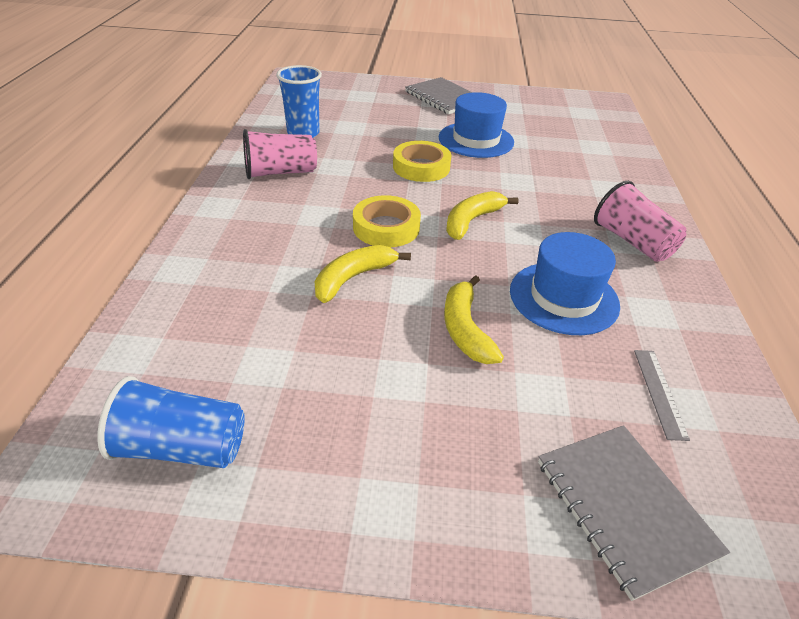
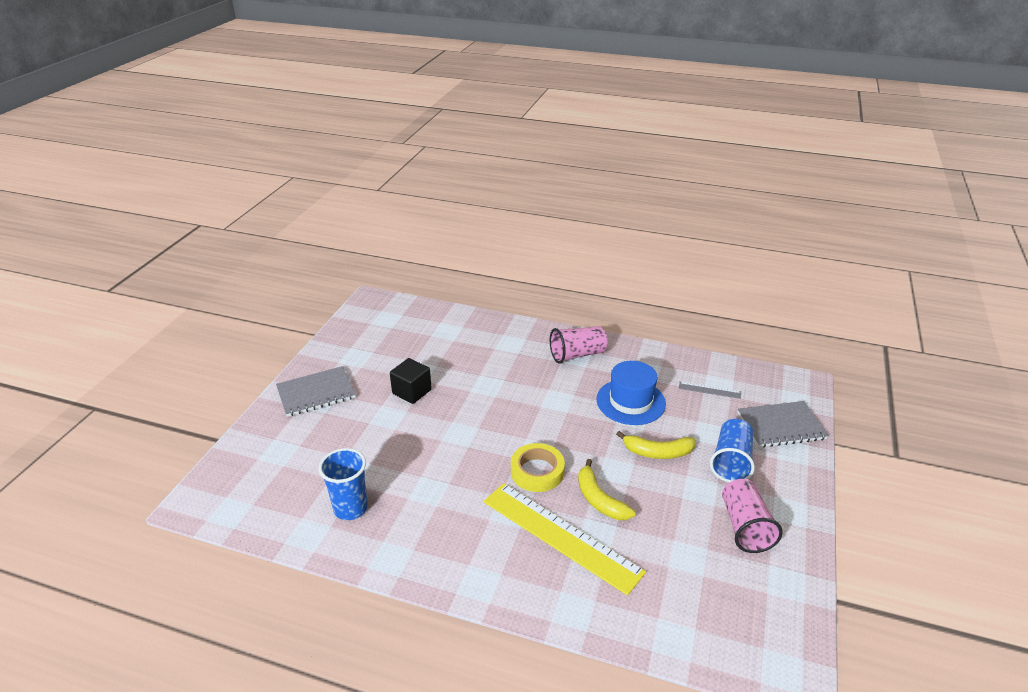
camera: 75 degrees left, 5 degrees down
blue cup [97,376,245,468] -> blue cup moved to [710,419,755,483]
pink cup [243,129,317,179] -> pink cup moved to [722,479,783,553]
yellow tape [393,141,451,182] -> none
blue hat [439,92,514,158] -> black cube [390,358,432,404]
yellow banana [446,191,519,240] -> none
none -> yellow ruler [484,483,646,596]

